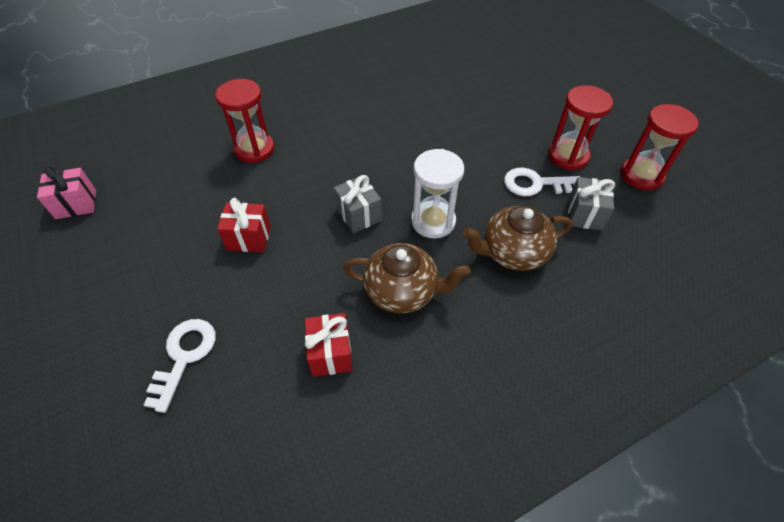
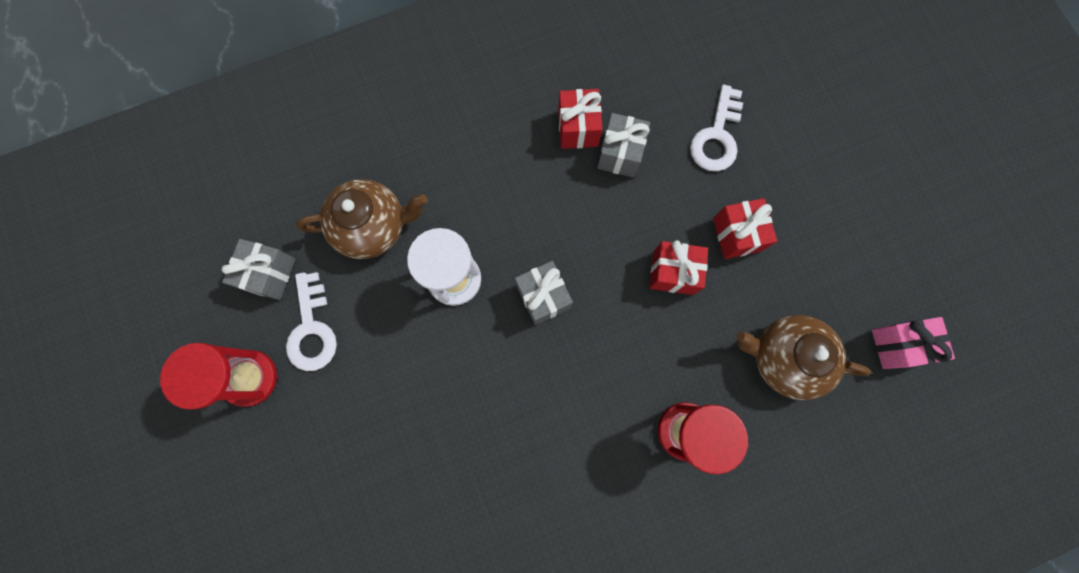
camera: 175 degrees left, 25 degrees up
brown teapot [343,243,470,314] -> brown teapot moved to [736,315,871,400]
white key [504,168,580,196] -> white key turned 75 degrees clockwise [286,272,337,371]
red hourglass [621,104,699,190] -> none
none -> grey gift [597,113,650,178]
none -> red gift [713,198,777,259]

